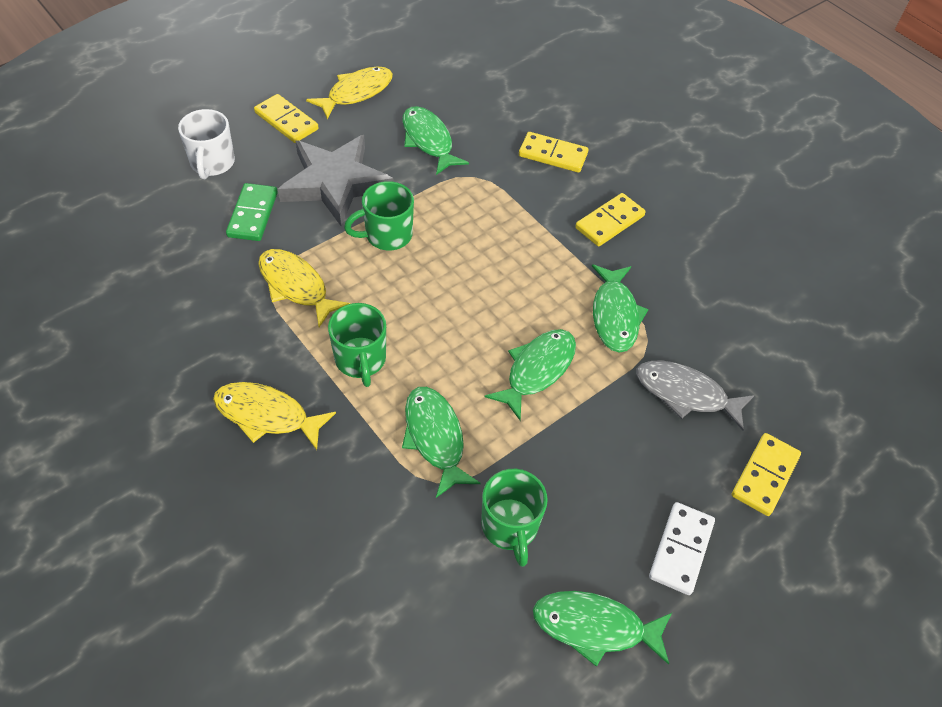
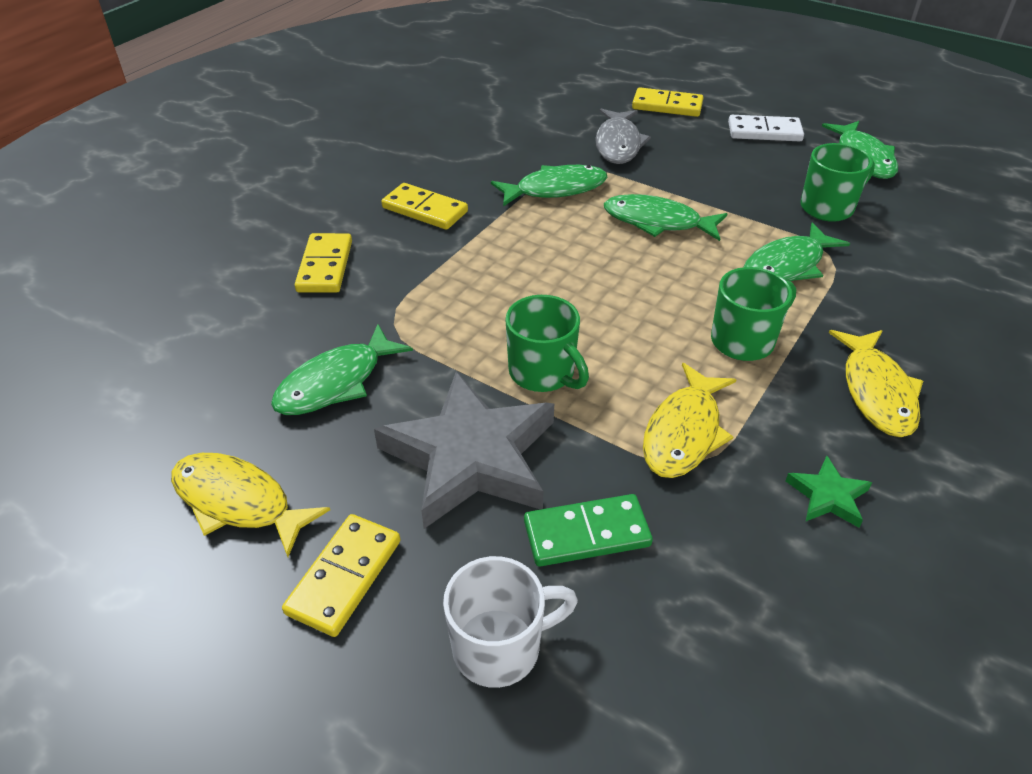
camera: 105 degrees left, 10 degrees down
none -> green star [786,456,872,528]

